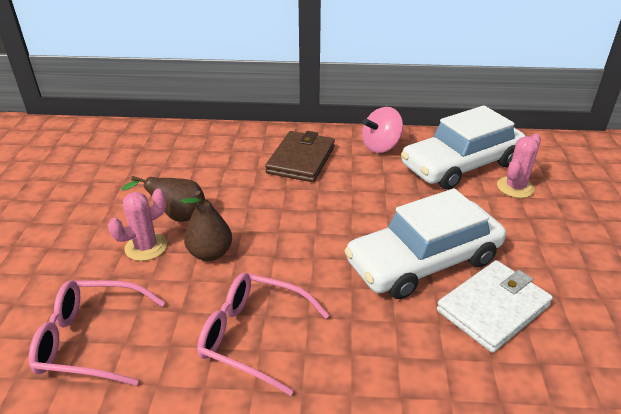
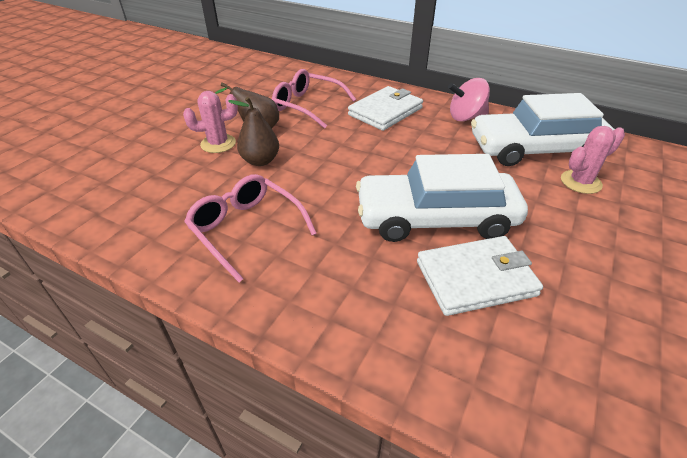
camera: 25 degrees right, 5 degrees up
pink glasses [29,280,165,386] -> pink glasses moved to [272,69,356,129]
brown wallet [265,131,335,182] -> white wallet [348,86,423,131]

